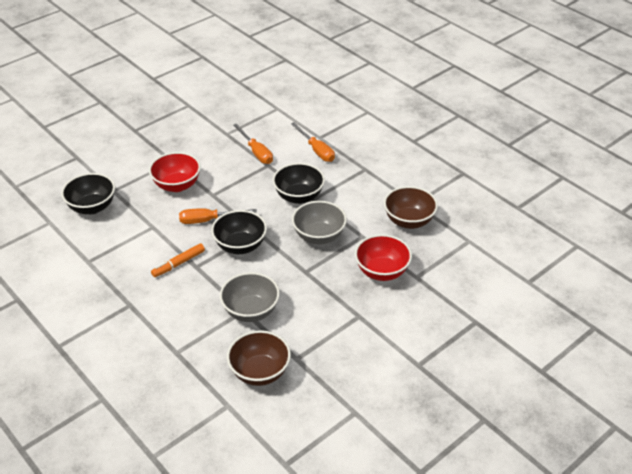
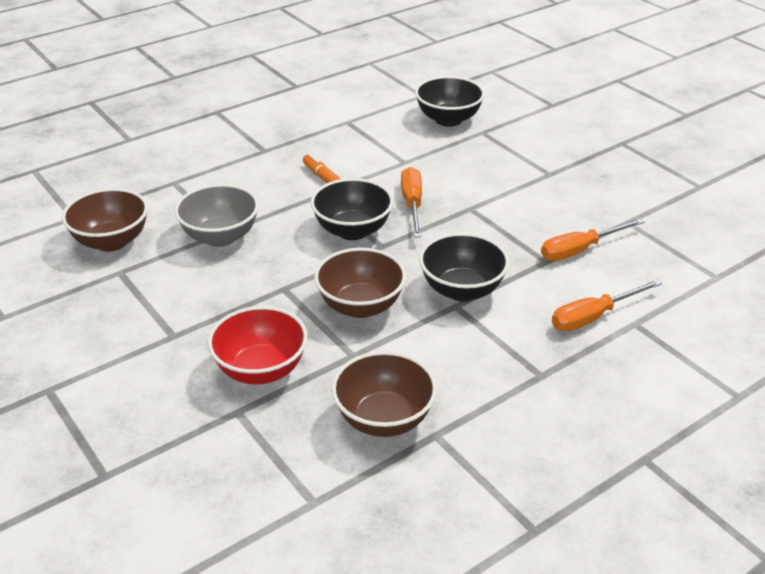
camera: 95 degrees right, 5 degrees down
red bowl [149,152,201,192] -> none
grey bowl [292,201,347,244] -> brown bowl [314,248,406,318]

